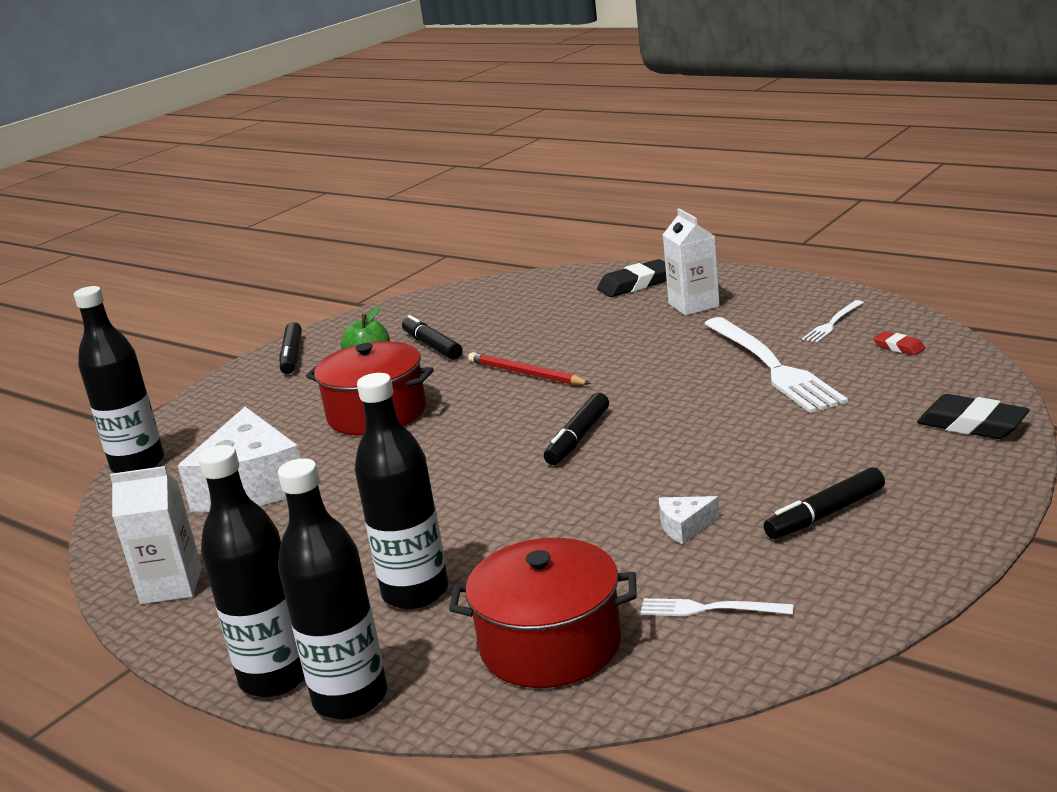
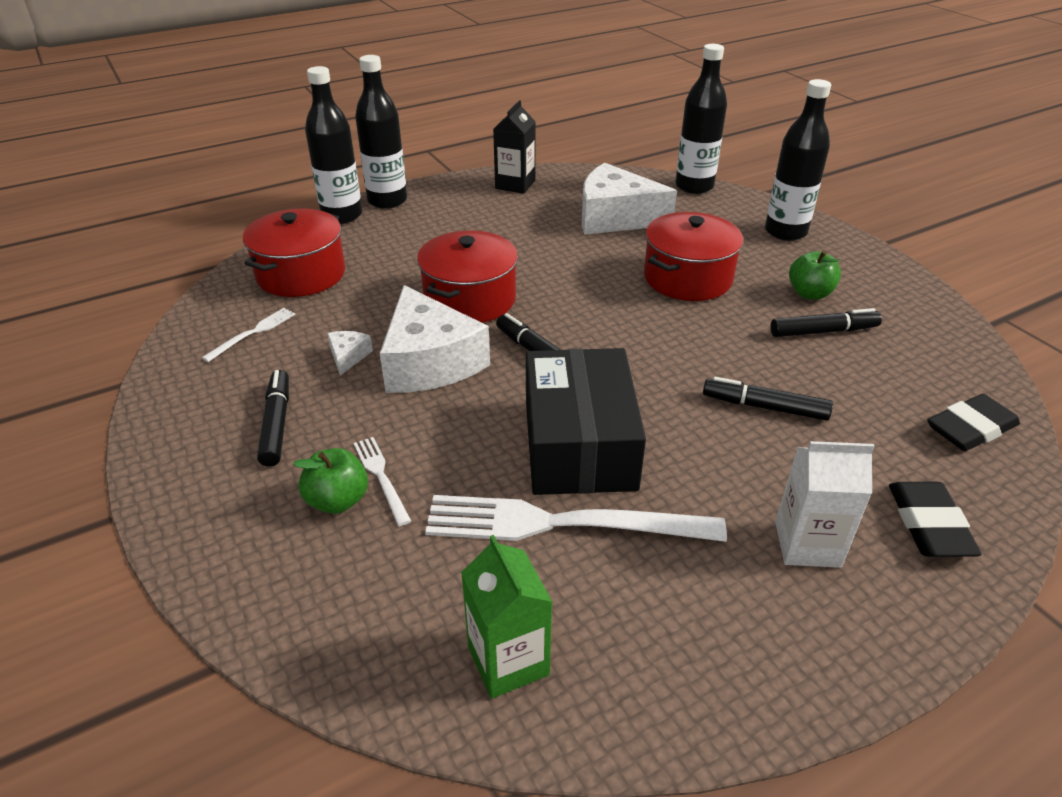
camera: 110 degrees right, 15 degrees up
white carton [110,466,202,604] -> black carton [493,100,536,194]
black marker [280,322,302,374] -> black marker moved to [703,377,833,421]
black bottle [354,373,448,609] -> black bottle moved to [765,79,831,241]
red pencil [468,352,591,385] -> none
white fork [802,300,864,343] -> white fork moved to [354,437,411,526]
red eraser [873,331,925,355] -> green carton [461,535,553,699]
black eraser [917,394,1030,439] -> black eraser moved to [927,394,1020,451]
none -> green apple [293,448,368,514]
none -> white cheese [380,285,490,393]
none -> red pot [417,231,518,323]
none -> black box [526,348,646,495]

